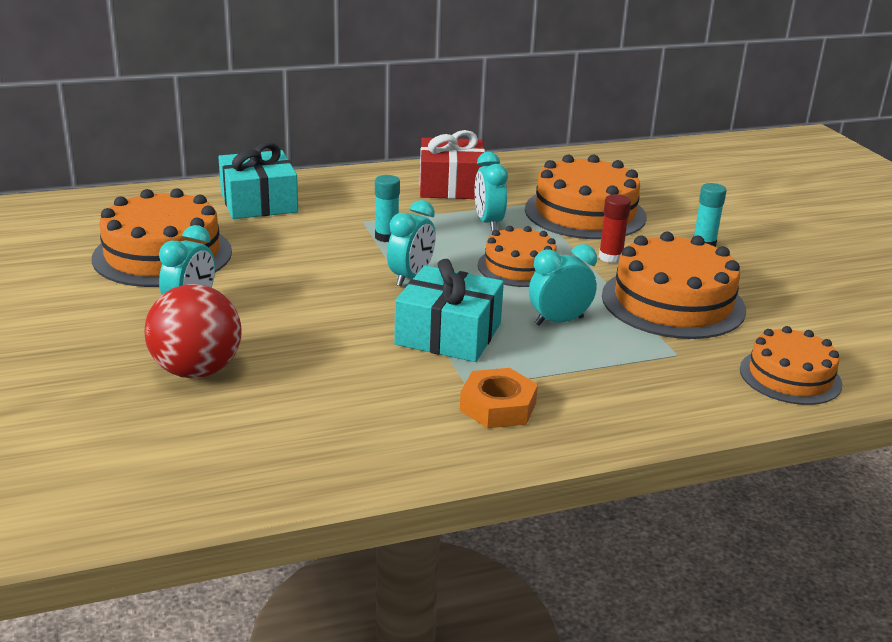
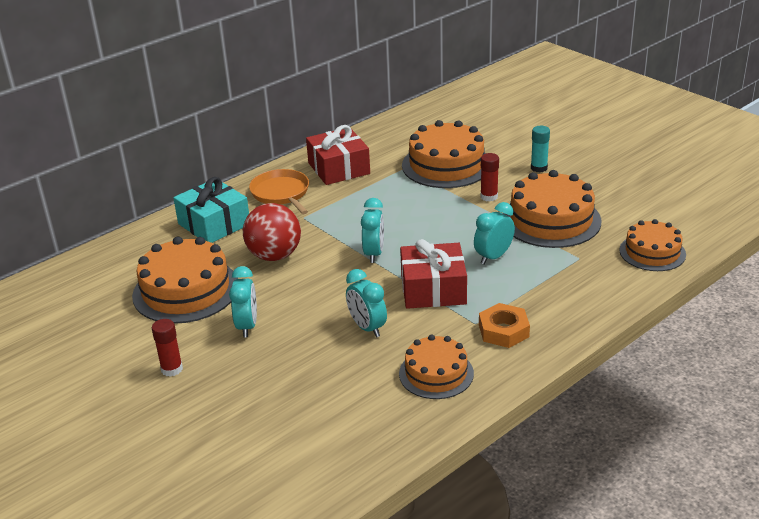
camera: 20 degrees left, 5 degrees up
red ball [145,284,242,378] -> red ball moved to [243,203,301,261]
turquoise glue stick [375,175,400,242] -> none
turquoise gift [394,259,504,362] -> red gift [400,239,467,309]
turquoise clock [475,152,508,231] -> turquoise clock moved to [346,269,387,337]
orange cake [478,226,556,287] -> orange cake moved to [399,335,474,399]
none -> red glue stick [152,319,183,377]
none -> orange pan [249,169,309,214]

